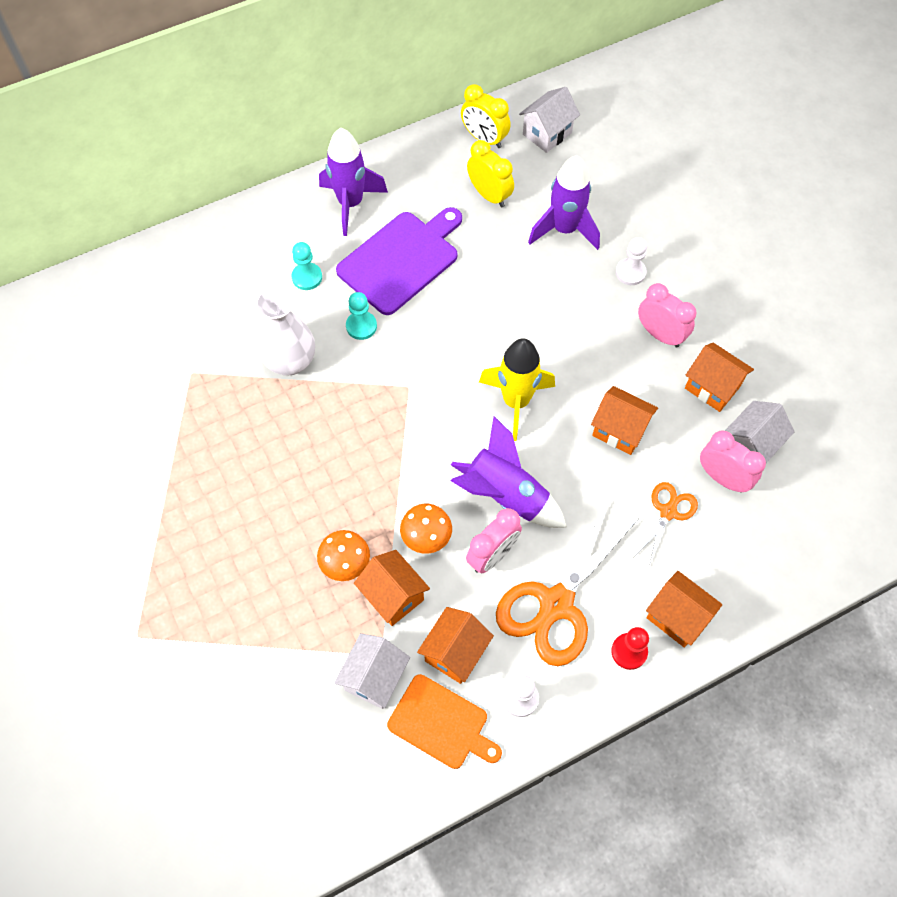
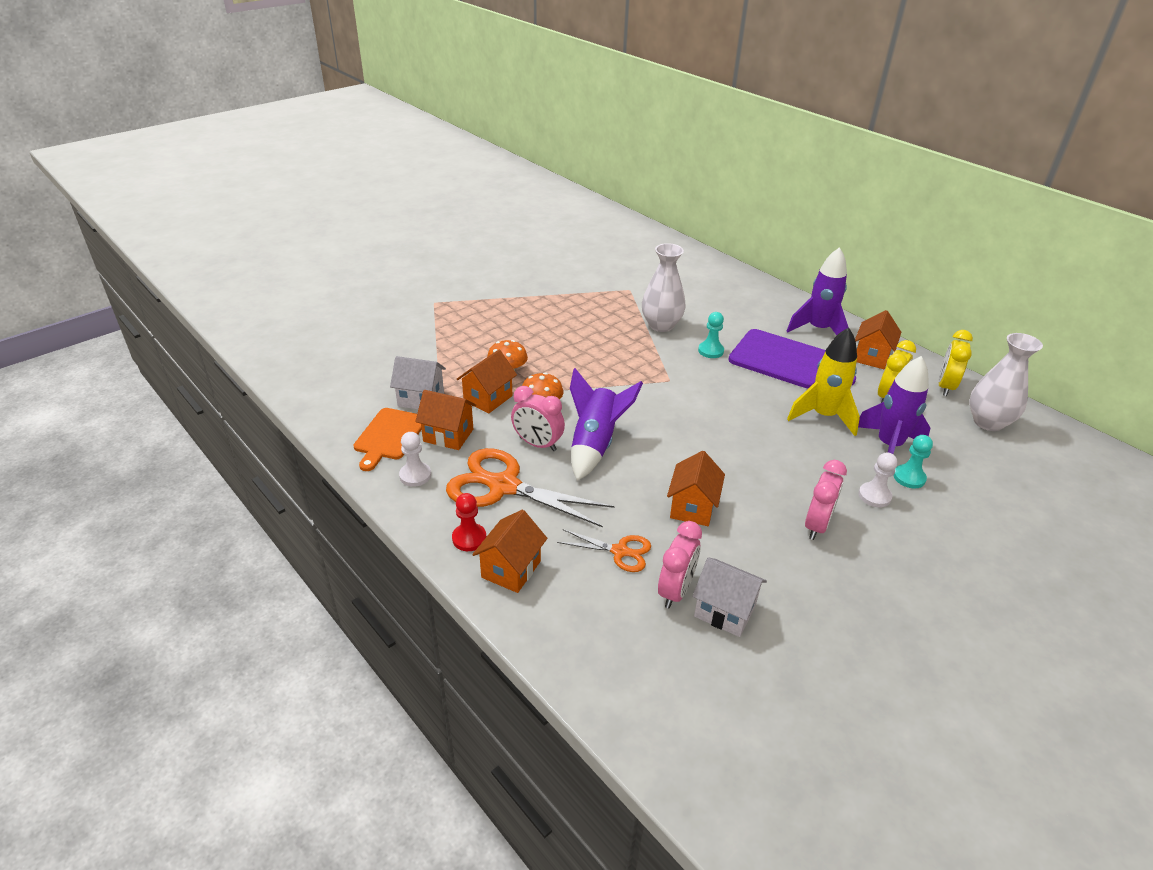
camera: 75 degrees right, 25 degrees down
turquoise pawn [292,242,322,290] -> turquoise pawn moved to [893,435,933,489]
yellow rocket [479,338,555,441] -> yellow rocket moved to [787,327,860,436]
white house [519,87,580,153] -> white vase [969,333,1043,431]
orange house [685,343,754,412] -> orange house moved to [855,310,901,369]

